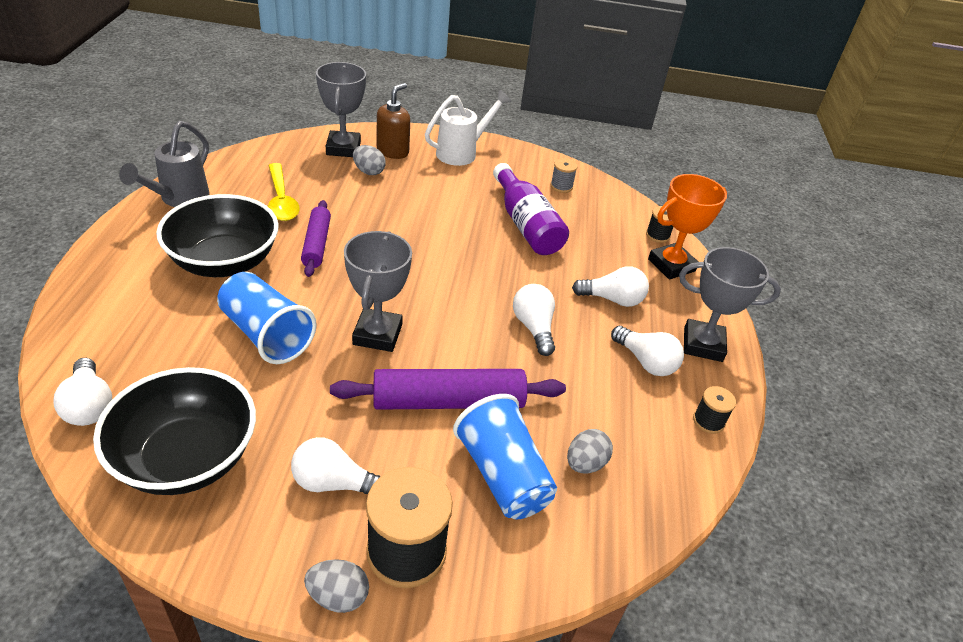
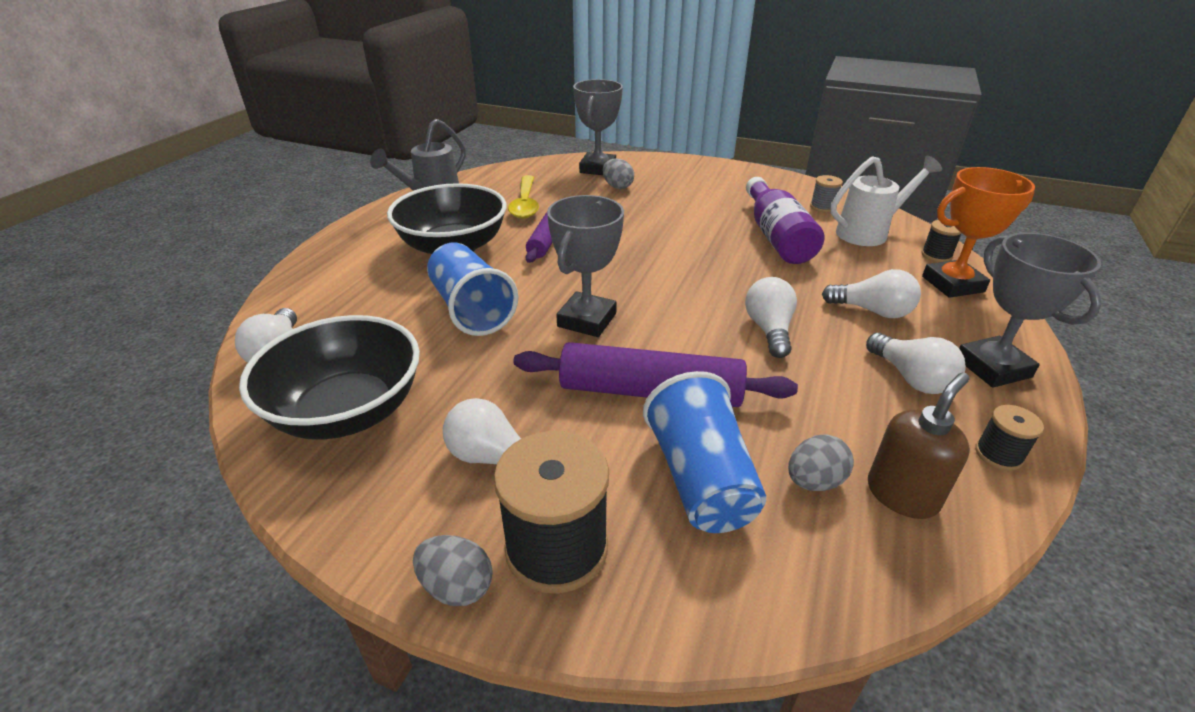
camera: 20 degrees right, 5 degrees down
brown soap dispenser [377,83,410,159] -> brown soap dispenser moved to [868,373,970,519]
white watering can [425,89,511,166] -> white watering can moved to [830,156,942,246]
grey trophy [679,247,781,362] -> grey trophy turned 45 degrees clockwise [959,233,1102,388]

